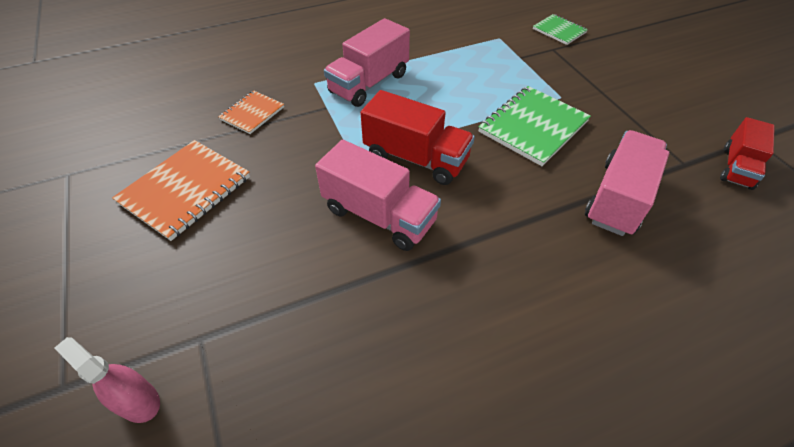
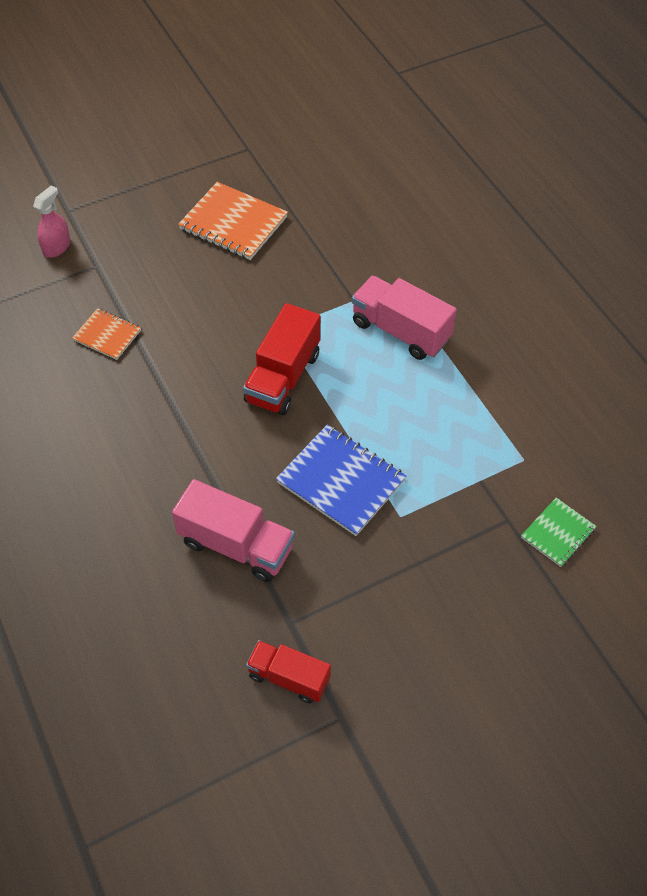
camera: 85 degrees right, 5 degrees up
orange notebook [218,91,284,134] -> orange notebook moved to [72,308,141,360]
pink truck [315,140,441,251] -> none
green notebook [478,86,591,166] -> blue notebook [276,425,406,536]

